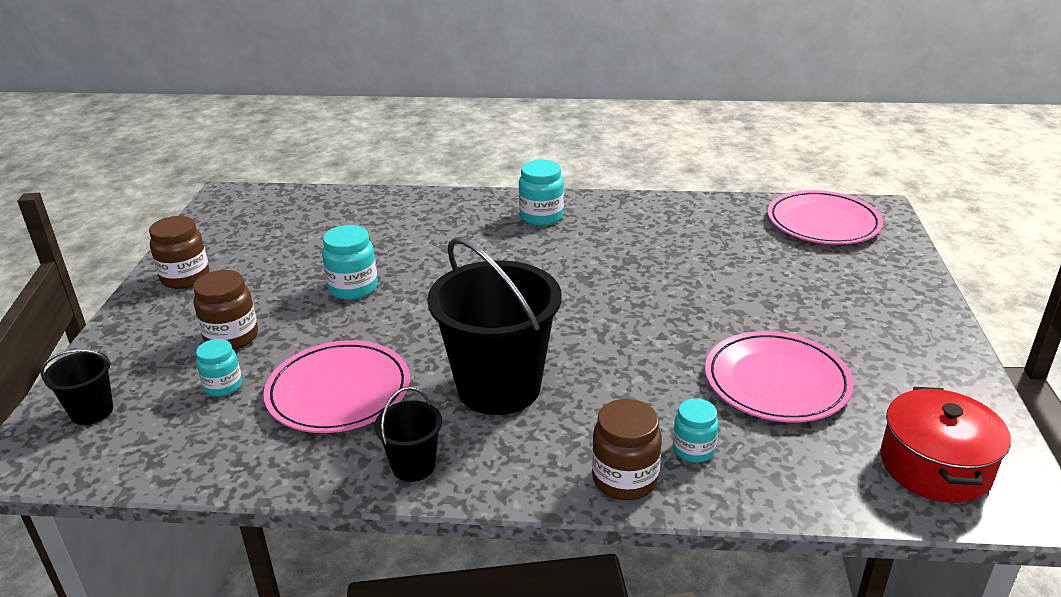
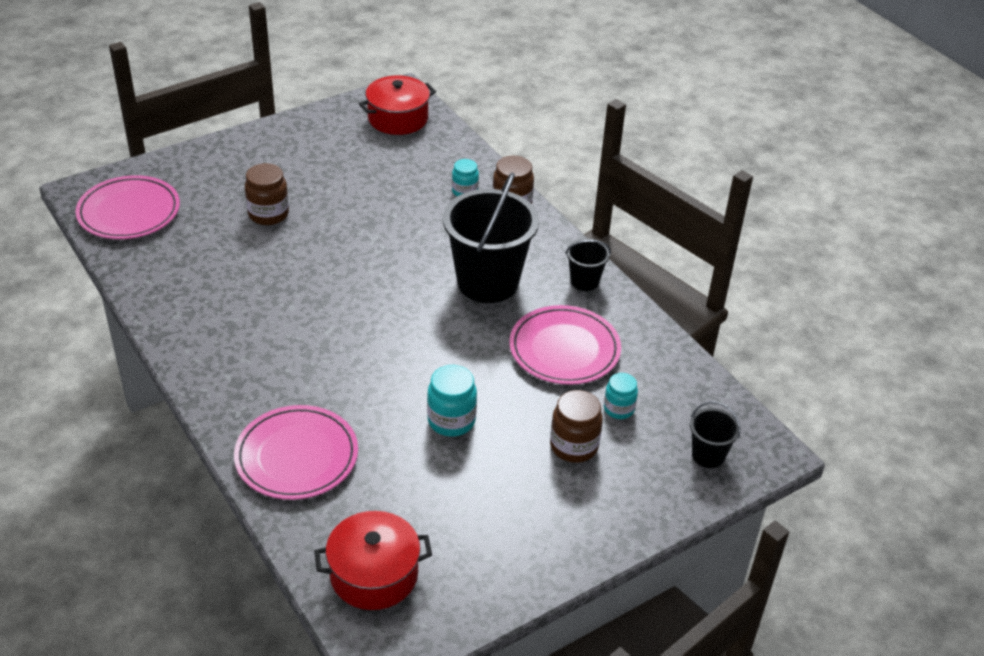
camera: 130 degrees left, 10 degrees up
brown jar [149,216,210,289] -> brown jar moved to [245,163,289,225]
turquoise jar [519,160,564,226] -> none
pink plate [705,331,854,422] -> pink plate moved to [234,405,358,500]
none -> red pot [314,511,432,610]

